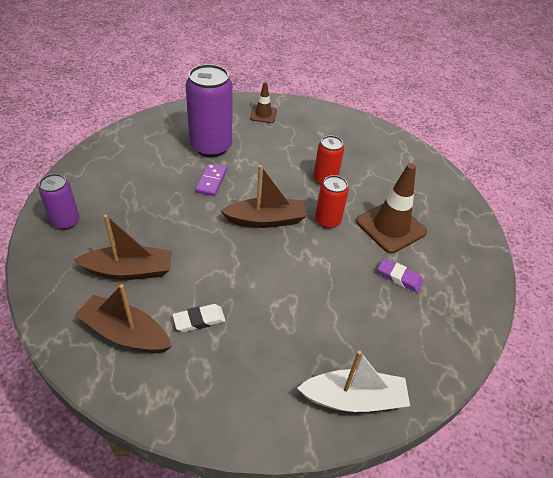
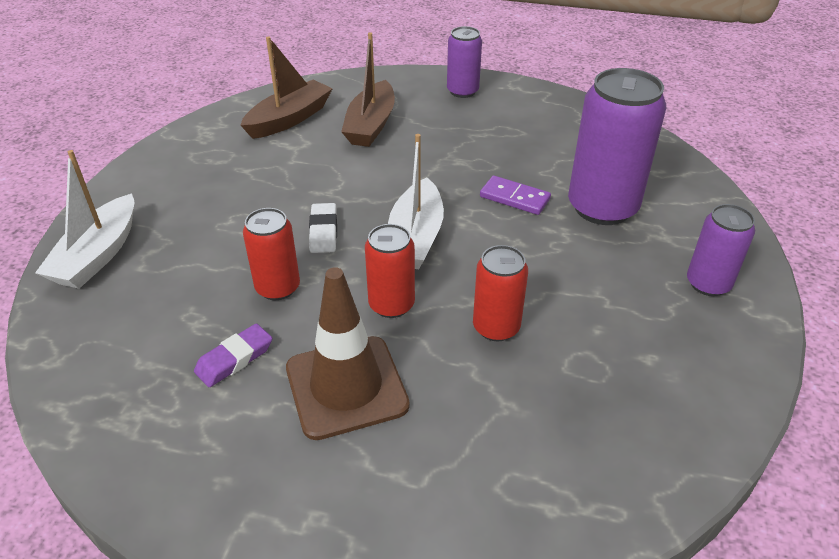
camera: 110 degrees right, 5 degrees down
white eraser [173,304,226,332] -> white eraser moved to [309,203,337,253]
brown boat [221,165,307,228] -> white boat [388,134,444,269]
brown traffic cone [250,82,277,123] -> purple can [687,204,755,296]
none -> red can [243,208,300,300]

